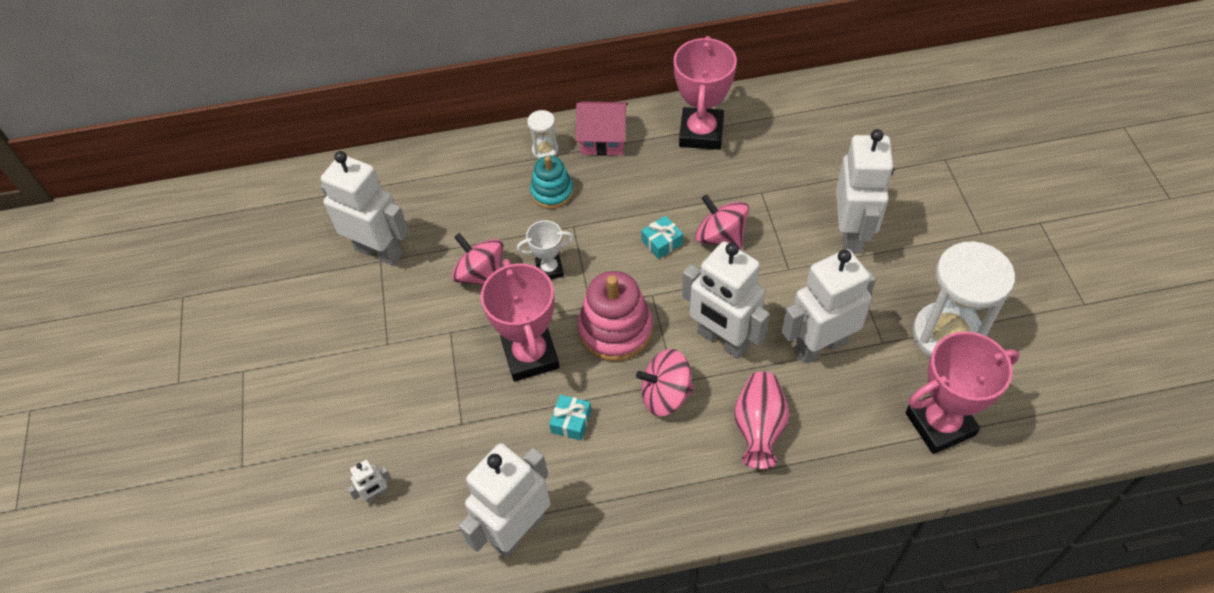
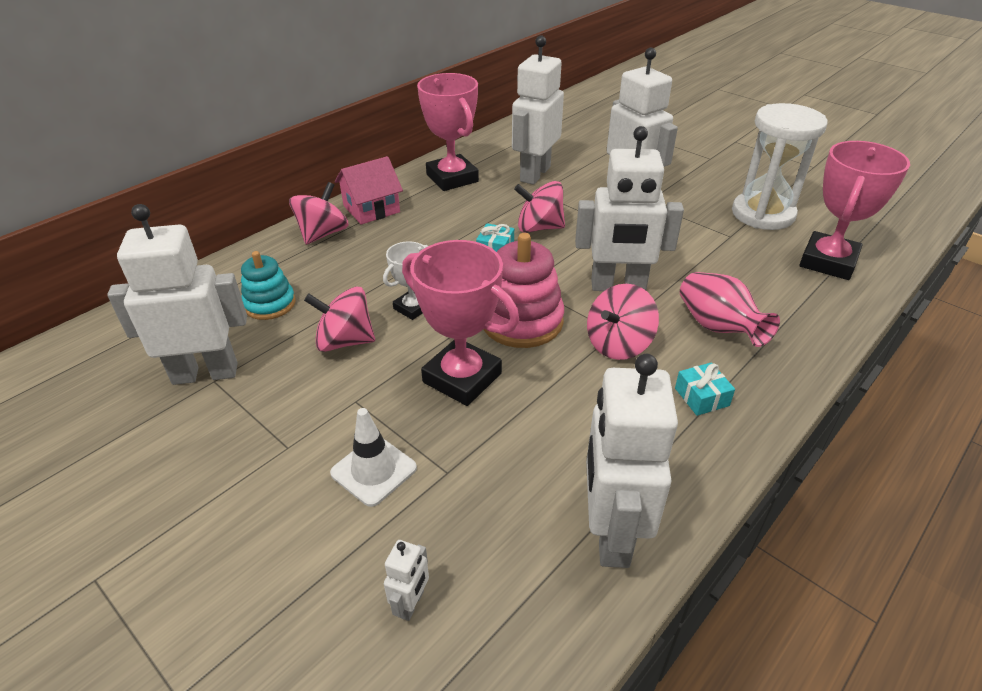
camera: 40 degrees left, 15 degrees down
white hourglass [527,110,559,159] -> pink spinning top [289,182,349,245]
turquoise stacking toy [530,156,574,209] -> turquoise stacking toy moved to [241,251,295,320]
turquoise gift [549,395,591,440] -> turquoise gift moved to [675,362,735,416]
white robot [782,249,876,364] -> white robot moved to [512,35,564,185]
none -> white traffic cone [330,408,417,507]

